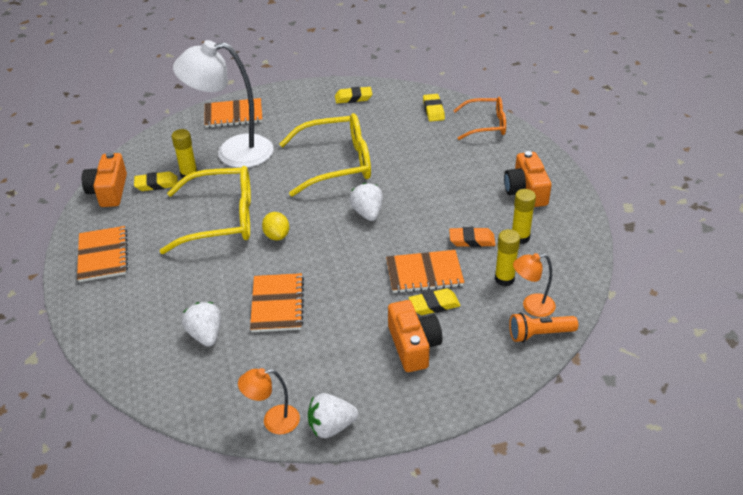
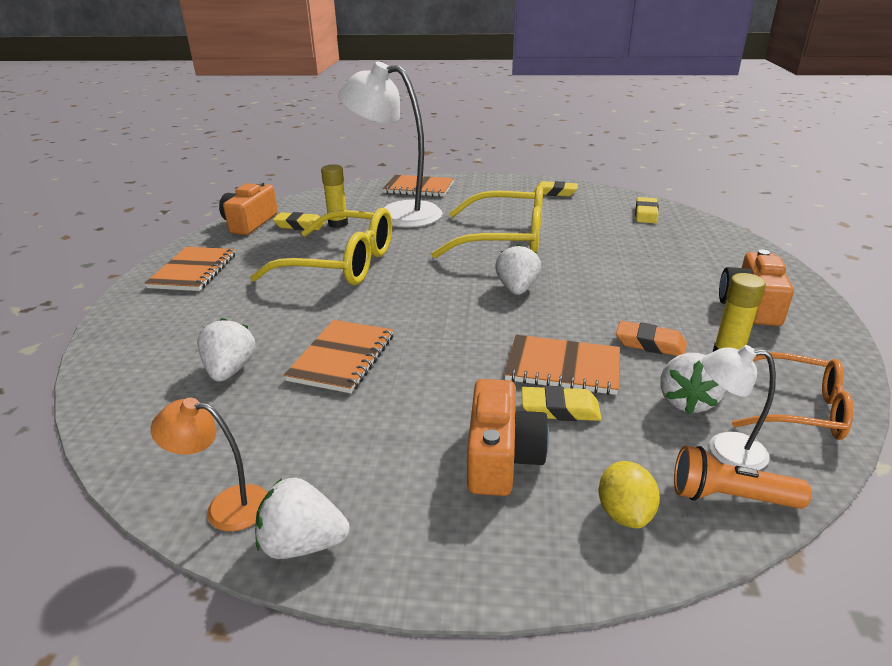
camera: 20 degrees right, 10 degrees down
yellow lemon [262,212,289,241] -> yellow lemon moved to [599,461,660,528]
orange glasses [453,97,506,140] -> orange glasses moved to [732,352,853,440]
yellow glue stick [495,229,520,286] -> white strawberry [661,353,726,414]
orange lamp [513,253,556,317] -> white lamp [702,345,776,471]

